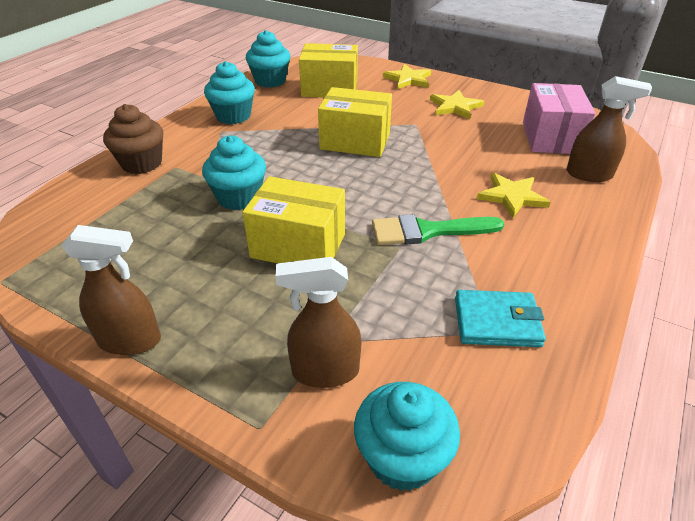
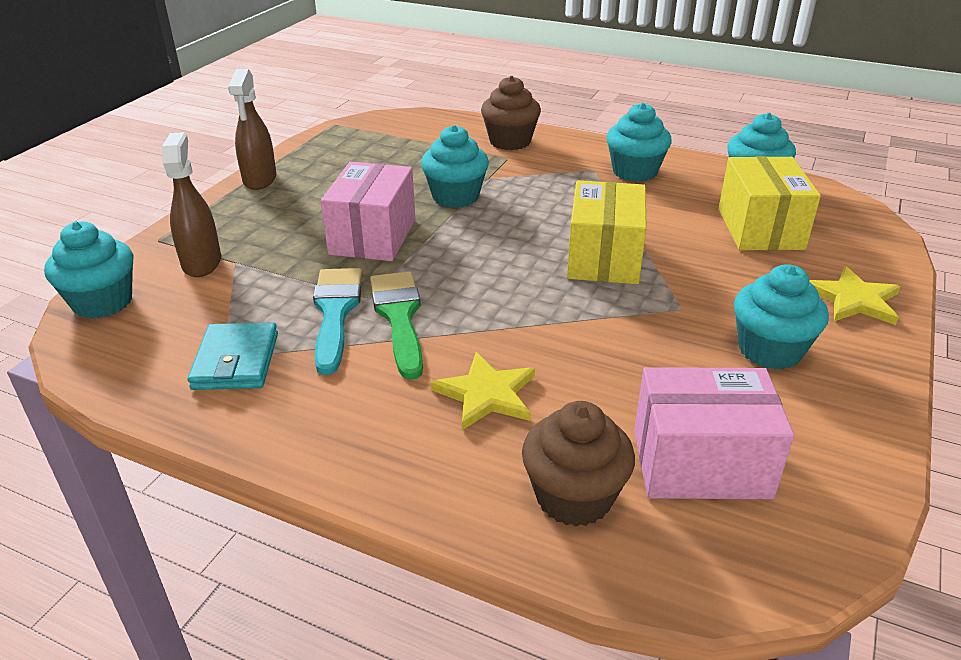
camera: 85 degrees right, 5 degrees down
yellow box [242,176,345,263] -> pink box [321,162,415,261]
yellow star [430,90,485,119] -> turquoise cupcake [734,264,829,369]
brown spray bottle [566,76,652,182] -> brown cupcake [522,401,635,527]
none -> turquoise brush [313,268,362,375]

